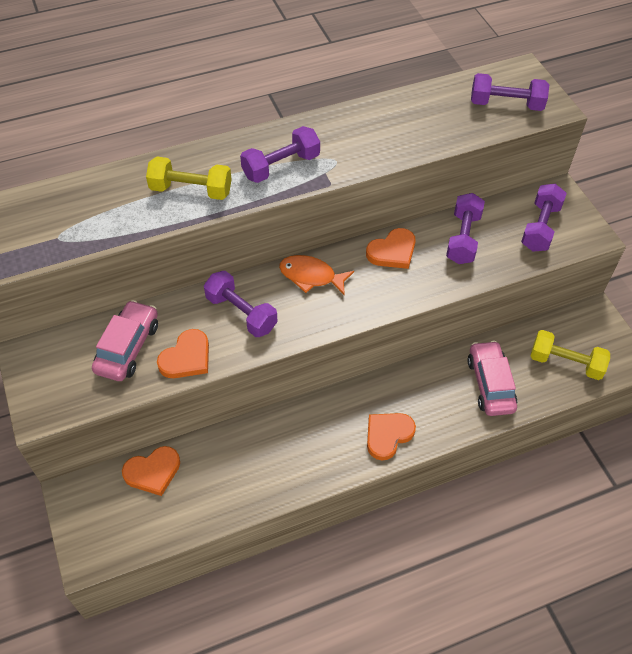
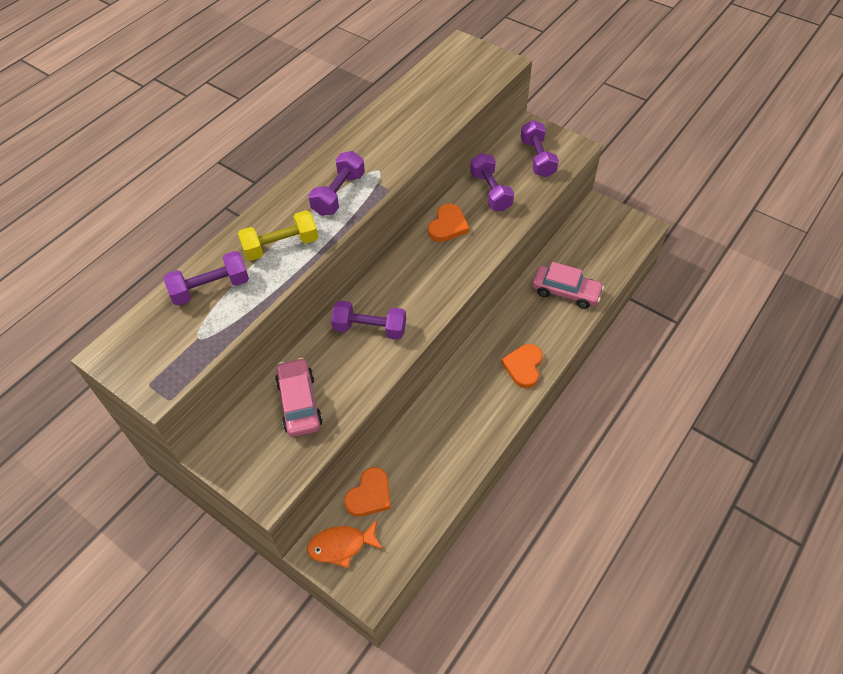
camera: 30 degrees left, 0 degrees up
orange heart [157,329,209,378] -> none
orange fish [279,255,354,296] -> orange fish moved to [307,520,383,568]
pink car [467,341,517,416] -> pink car turned 150 degrees clockwise [532,262,604,309]
purple dumbbell [471,73,549,111] -> purple dumbbell moved to [164,251,249,305]
yellow dumbbell [530,330,610,380] -> none

